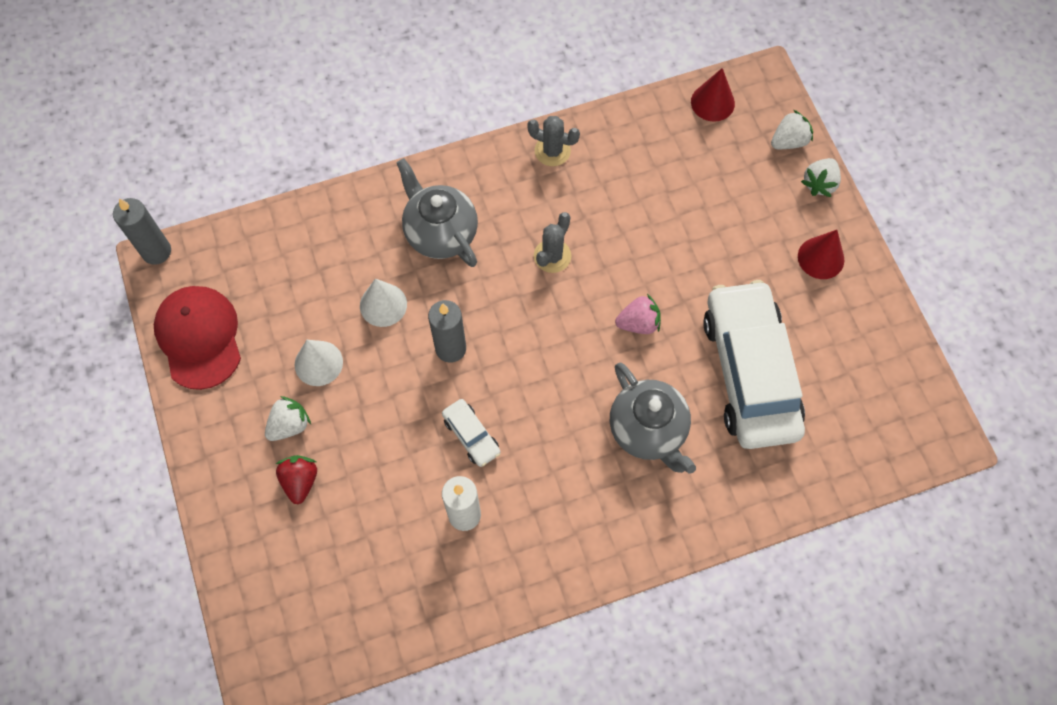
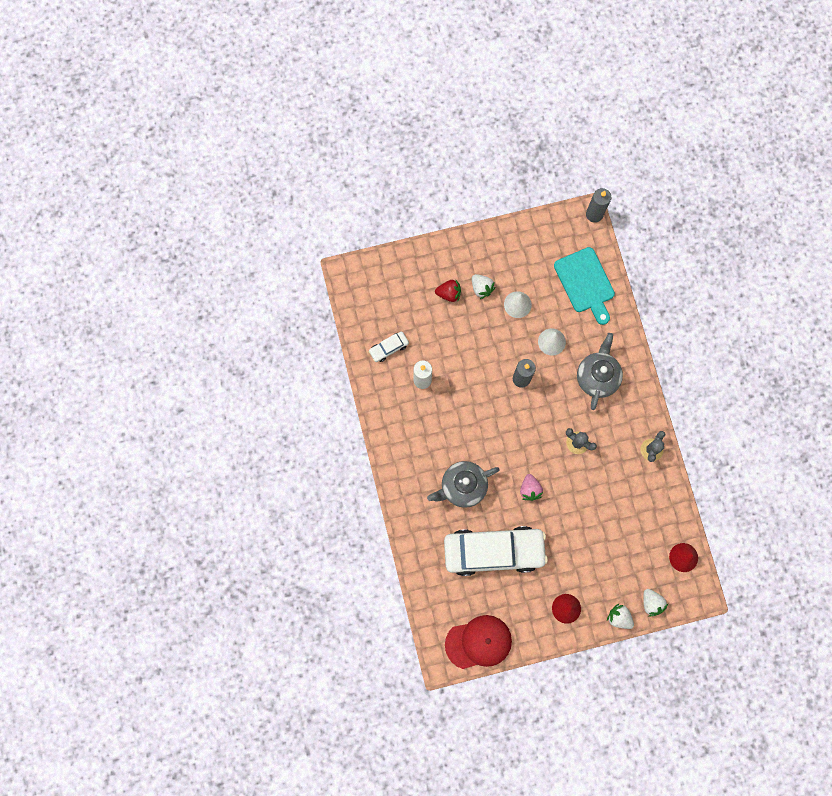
camera: 95 degrees right, 10 degrees up
red cap [154,286,241,390] -> red cap moved to [445,615,512,669]
grey teapot [397,158,478,267] -> grey teapot turned 45 degrees counterclockwise [577,333,623,410]
white car [442,399,500,467] -> white car moved to [368,332,409,362]
none -> turquoise cutting board [554,247,615,325]

